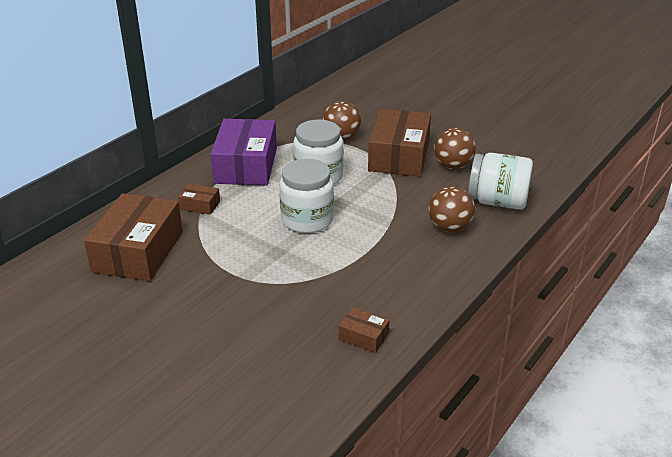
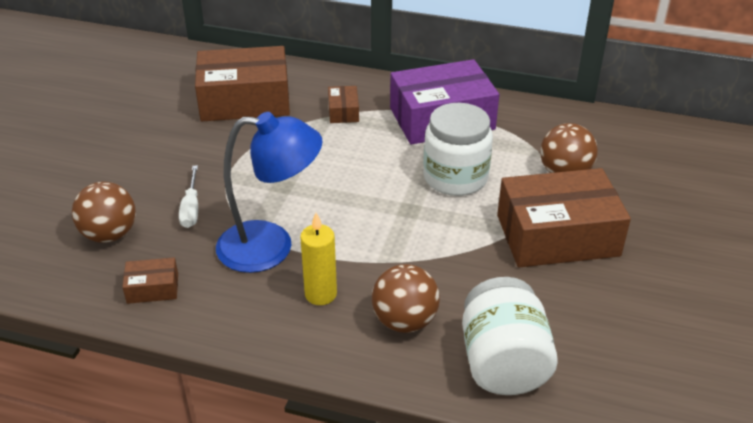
camera: 70 degrees right, 5 degrees up
white jar [279,159,334,233] -> none
brown box [339,307,389,353] -> brown box turned 75 degrees clockwise [122,257,178,304]
brown ball [434,128,476,169] -> brown ball moved to [72,182,136,243]
none -> white screwdriver [179,165,198,228]
none -> blue lamp [216,112,322,273]
none -> yellow candle [300,213,337,305]

